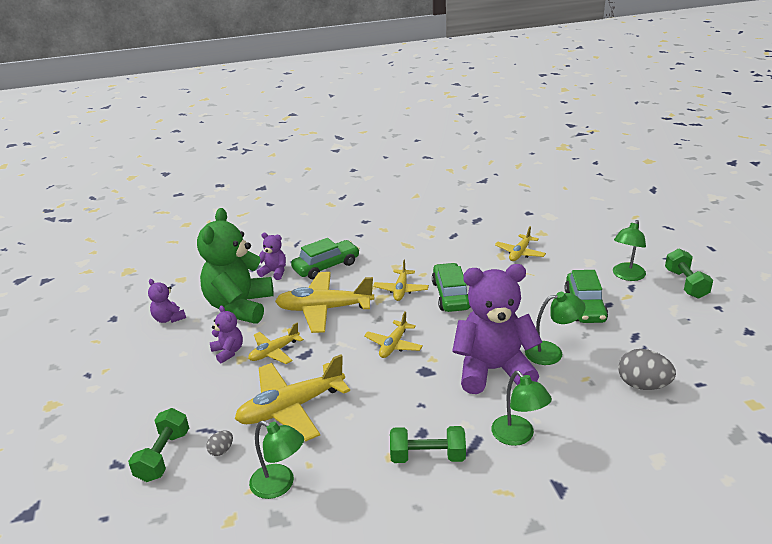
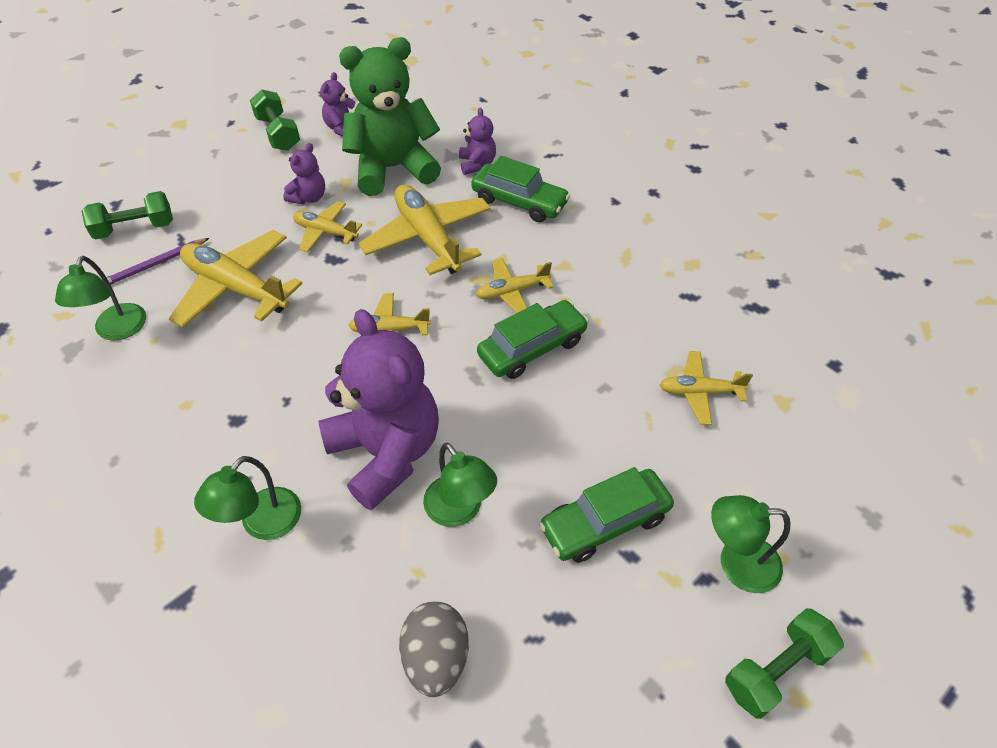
camera: 60 degrees right, 20 degrees up
grey egg [207,430,233,456] -> purple pencil [102,238,209,285]
green dumbbell [390,426,466,463] -> green dumbbell moved to [250,89,300,151]

